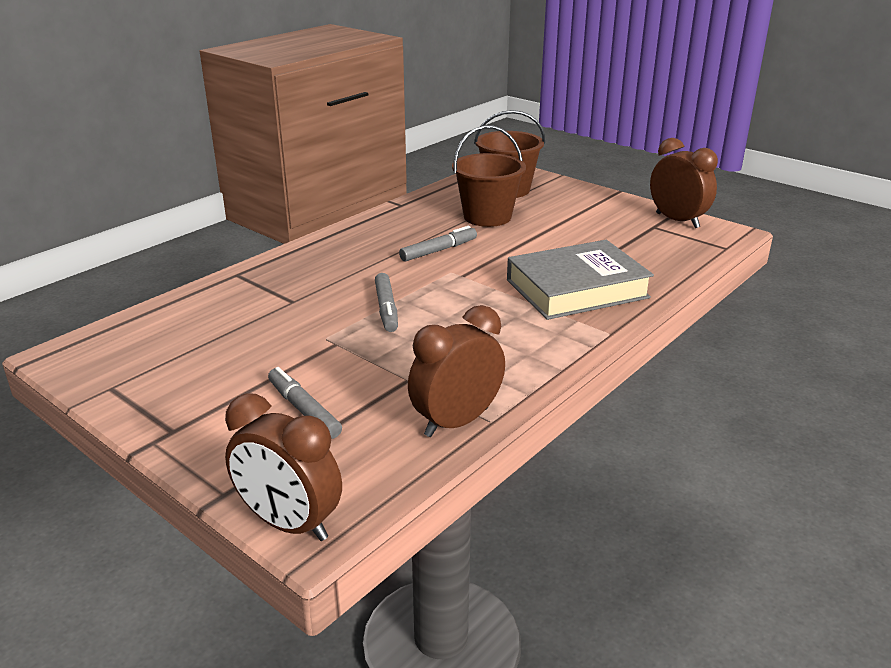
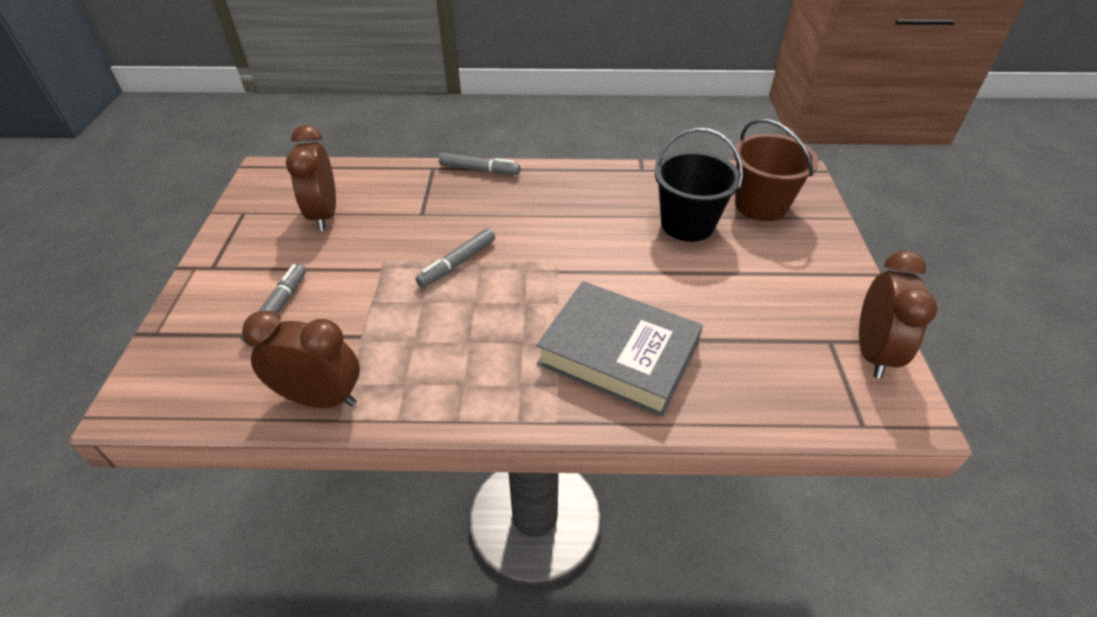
camera: 50 degrees right, 15 degrees up
brown clock [225,393,342,541] -> brown clock moved to [286,125,336,231]
grey marker [399,226,477,262] -> grey marker moved to [439,153,520,175]
brown bucket [452,125,526,227] -> black bucket [655,127,743,242]

